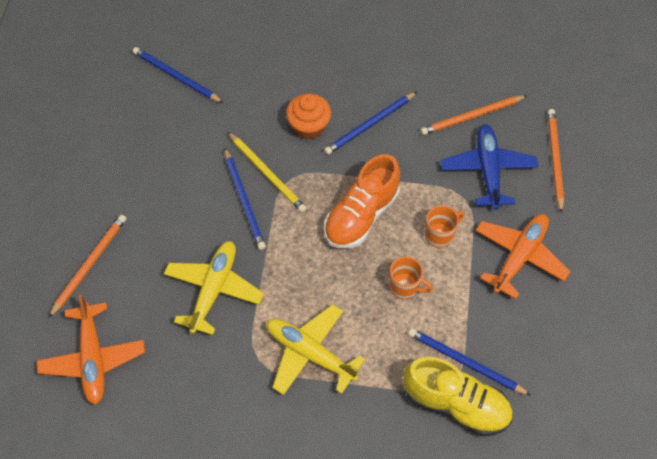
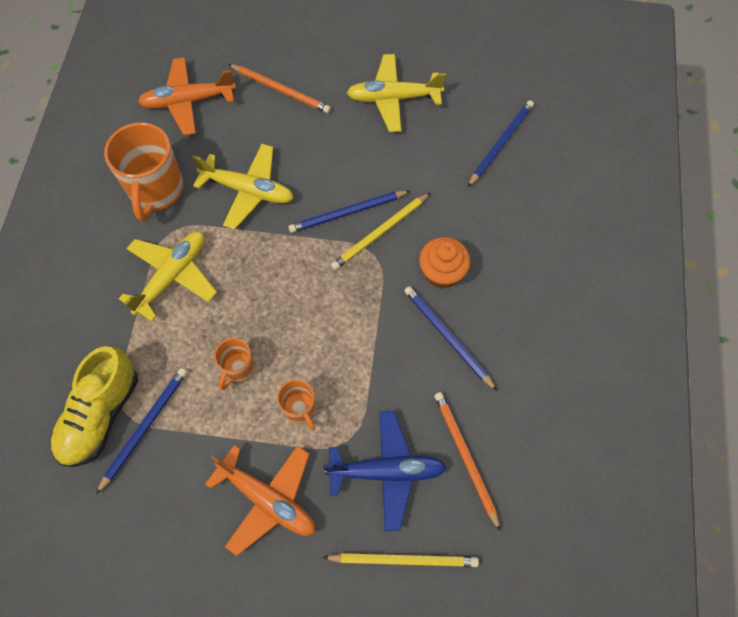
camera: 90 degrees right, 5 degrees up
orange shoe [324,154,400,248] -> none
orange pencil [548,109,564,213] -> yellow pencil [322,553,479,567]
none -> orange mug [104,122,184,222]
none -> yellow plane [347,54,446,132]

